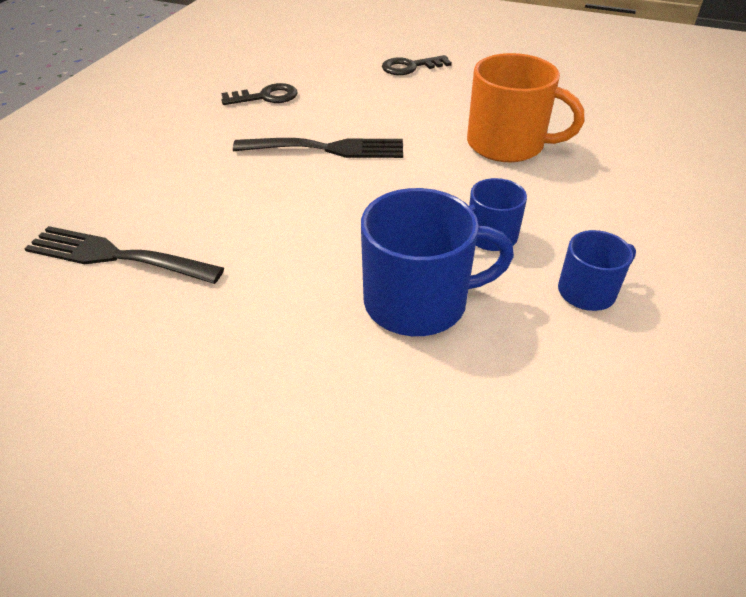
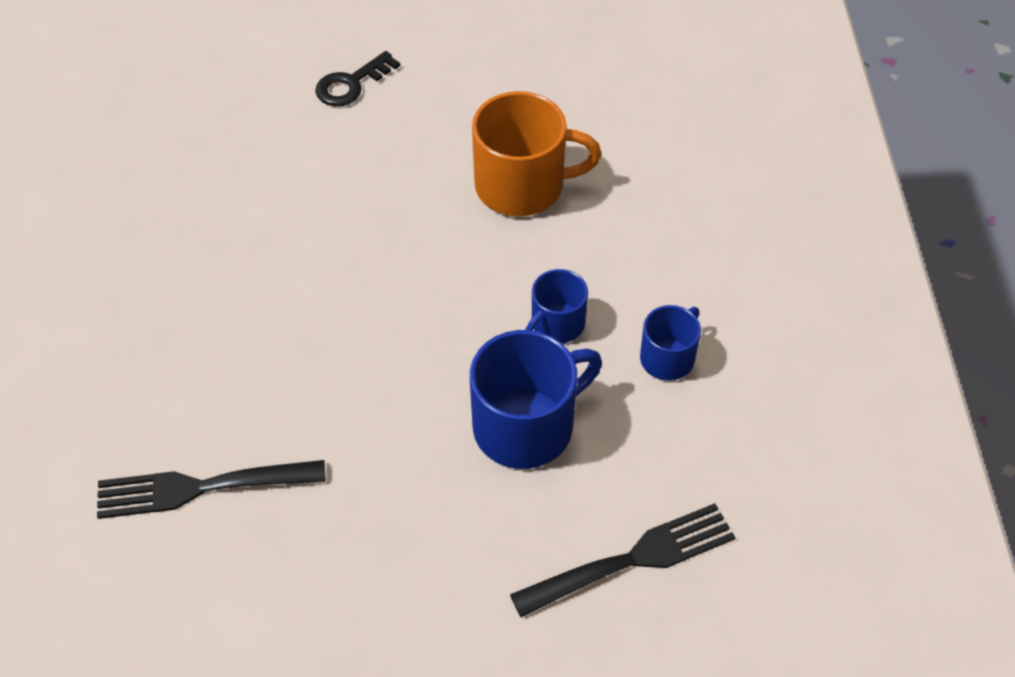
camera: 25 degrees left, 10 degrees up
black key [221,83,297,105] -> none
black fork [233,138,403,158] -> black fork moved to [510,503,736,617]

